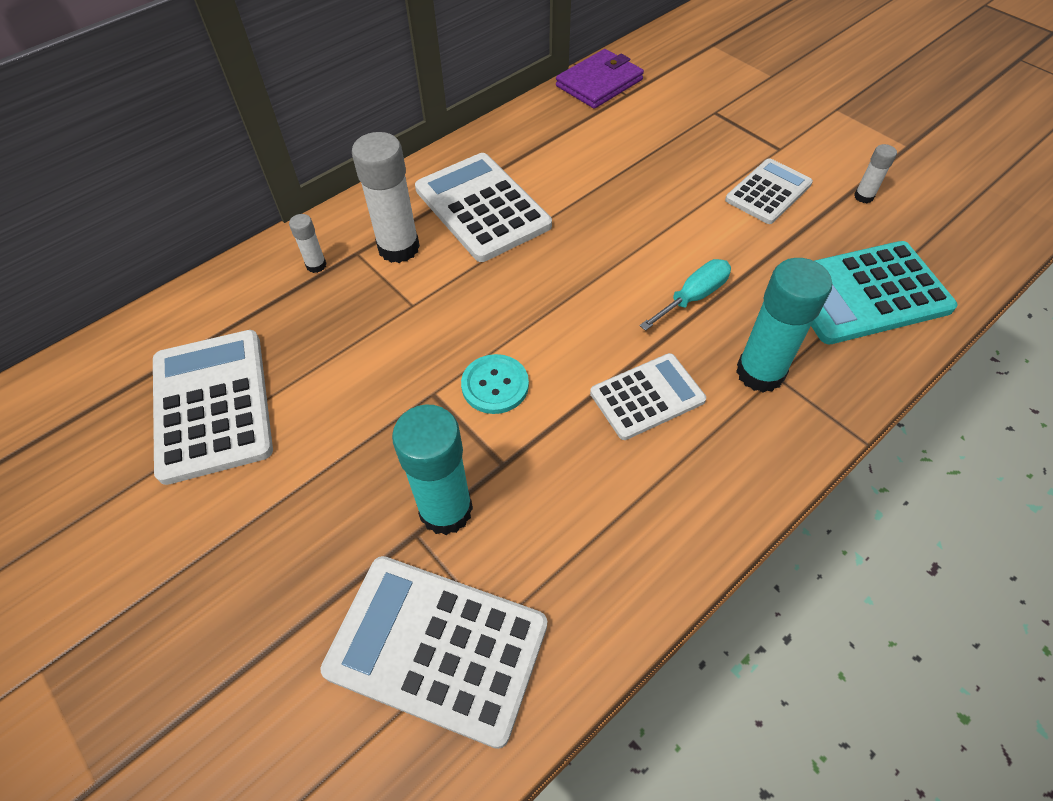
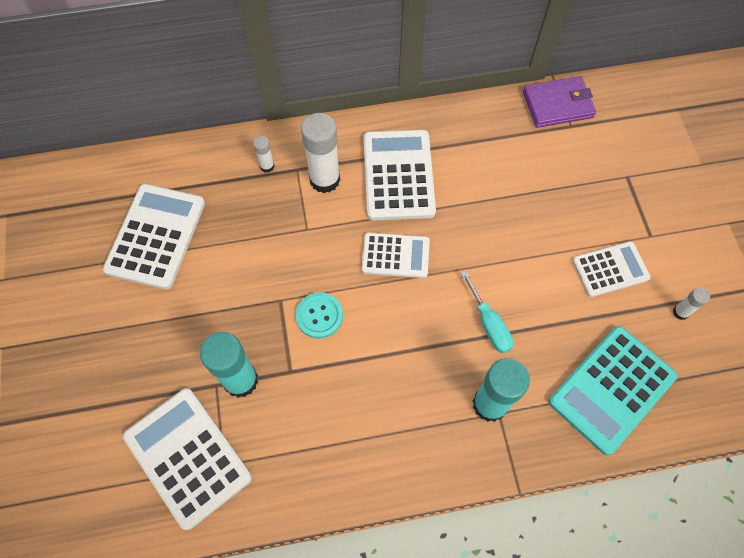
camera: 30 degrees right, 10 degrees up
white calculator [590,353,706,440] -> white calculator moved to [362,232,430,278]
turquoise screwdriver [640,259,731,331] -> turquoise screwdriver turned 75 degrees clockwise [461,271,514,353]
turquoise calculator [811,241,958,344] -> turquoise calculator turned 60 degrees counterclockwise [549,326,677,455]

